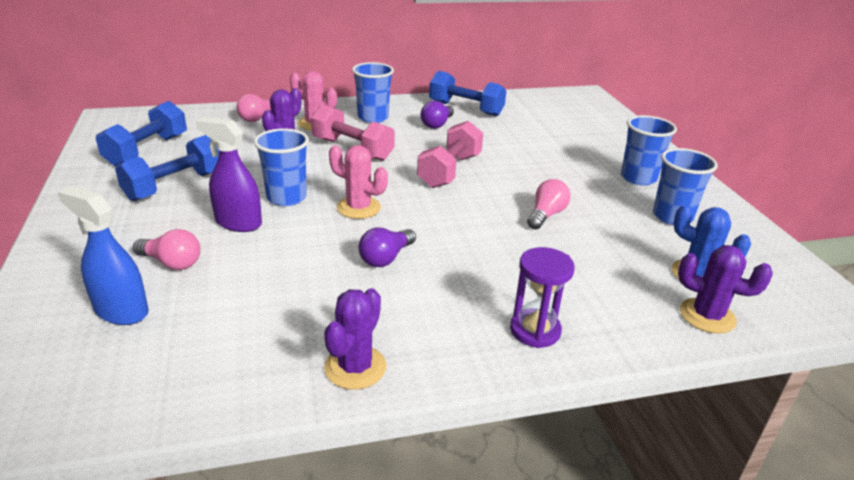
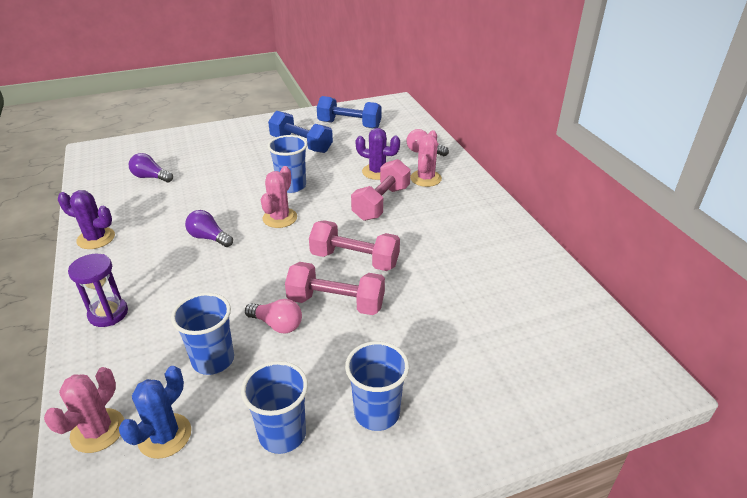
camera: 85 degrees right, 5 degrees up
blue spray bottle [57,186,149,325] -> none
pink light bulb [133,229,200,270] -> none
purple spray bottle [196,117,262,232] -> none
blue cup [352,62,394,123] -> blue cup moved to [171,293,234,375]
purple light bulb [421,101,454,129] -> purple light bulb moved to [129,153,173,182]
blue dumbbell [429,71,506,116] -> none
purple cactus [678,245,773,334] -> pink cactus [44,367,124,453]
none -> pink dumbbell [285,262,385,315]

